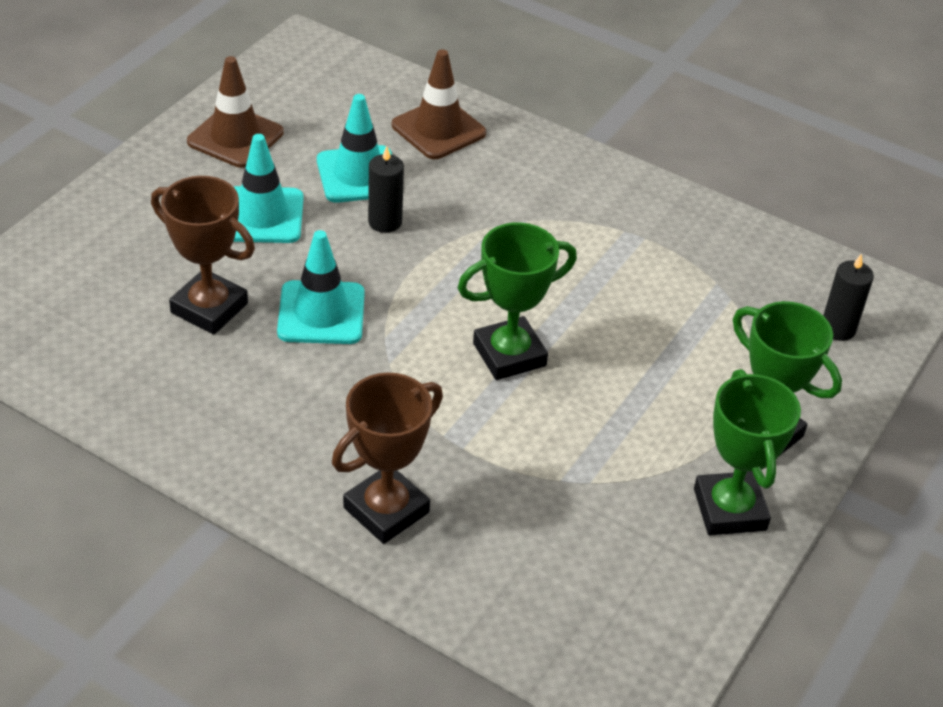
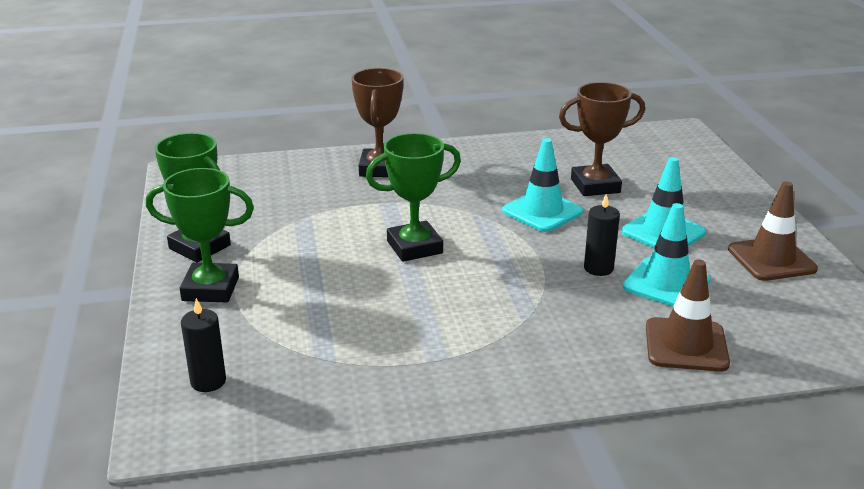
camera: 140 degrees right, 15 degrees down
green trophy [458,222,577,380] -> green trophy turned 45 degrees clockwise [366,133,461,262]

